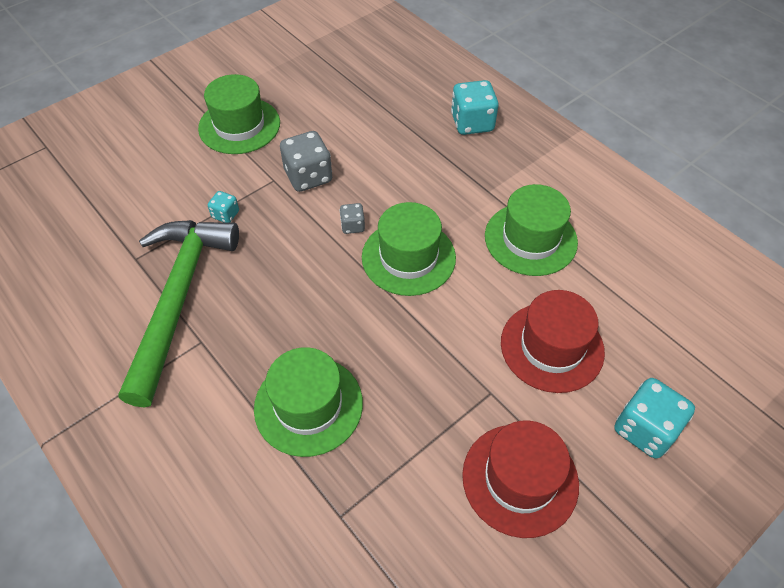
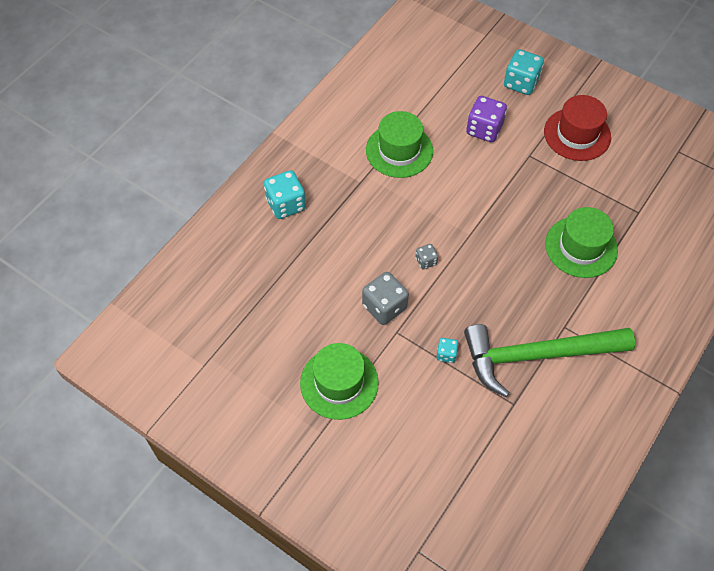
camera: 105 degrees left, 5 degrees up
green hat [362,202,456,296] -> none
red hat [501,290,605,393] -> purple dice [466,96,507,142]

